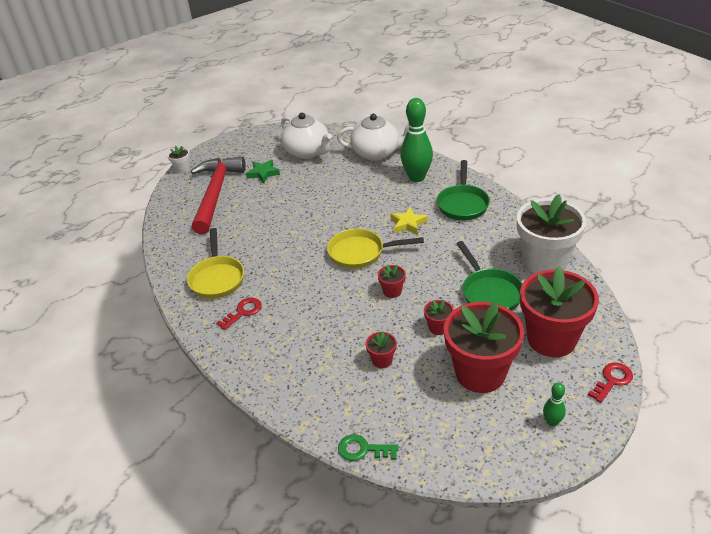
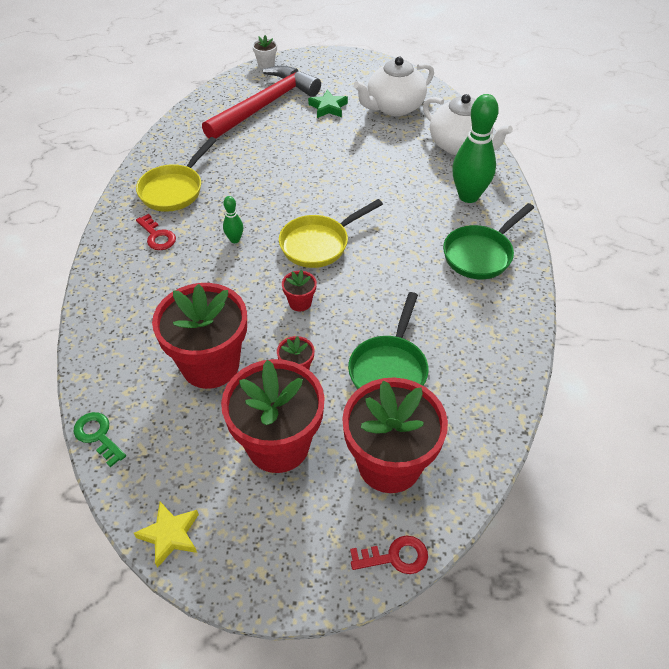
camera: 35 degrees right, 10 degrees up
red key [216,298,262,330] -> red key turned 60 degrees clockwise [136,214,176,250]
white teapot [281,113,332,159] -> white teapot turned 60 degrees clockwise [354,57,434,116]
yellow pan [327,229,424,269] -> yellow pan turned 75 degrees counterclockwise [279,199,383,268]
red flower pot [366,331,397,368] -> red flower pot [152,283,247,389], size x2.38
yellow star [390,207,427,235] -> yellow star moved to [134,502,199,568]
white flower pot [517,194,586,274] -> none
green bowling pin [543,383,566,427] -> green bowling pin moved to [223,196,243,243]

